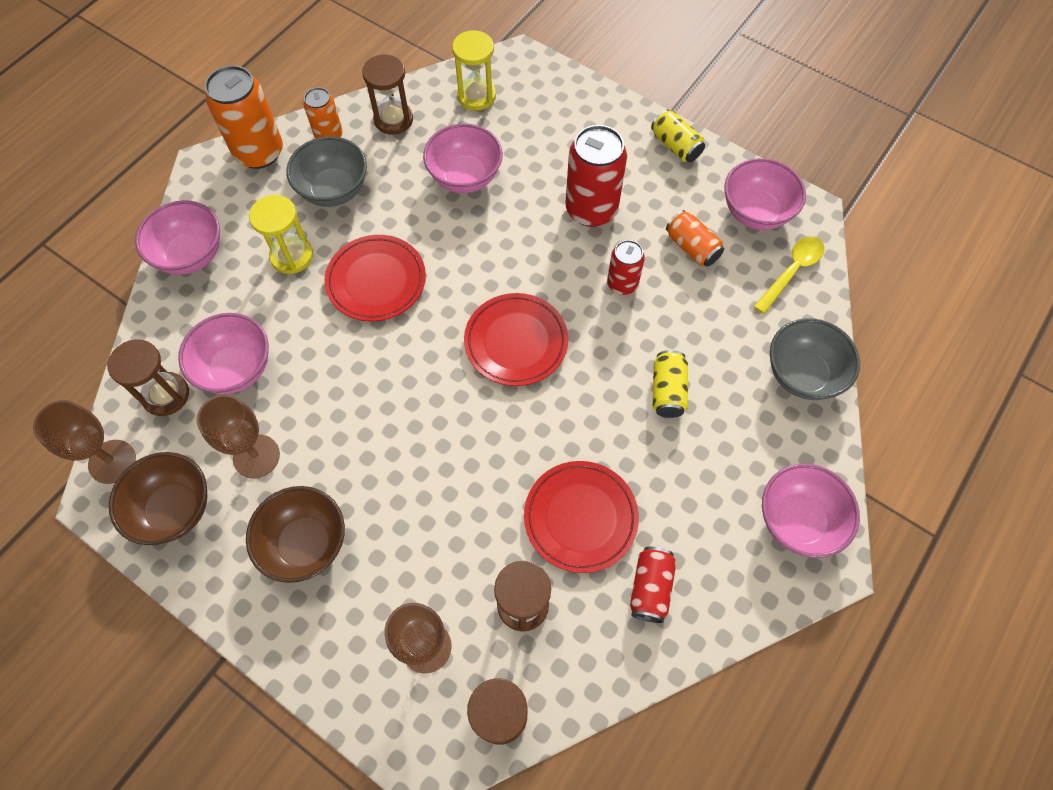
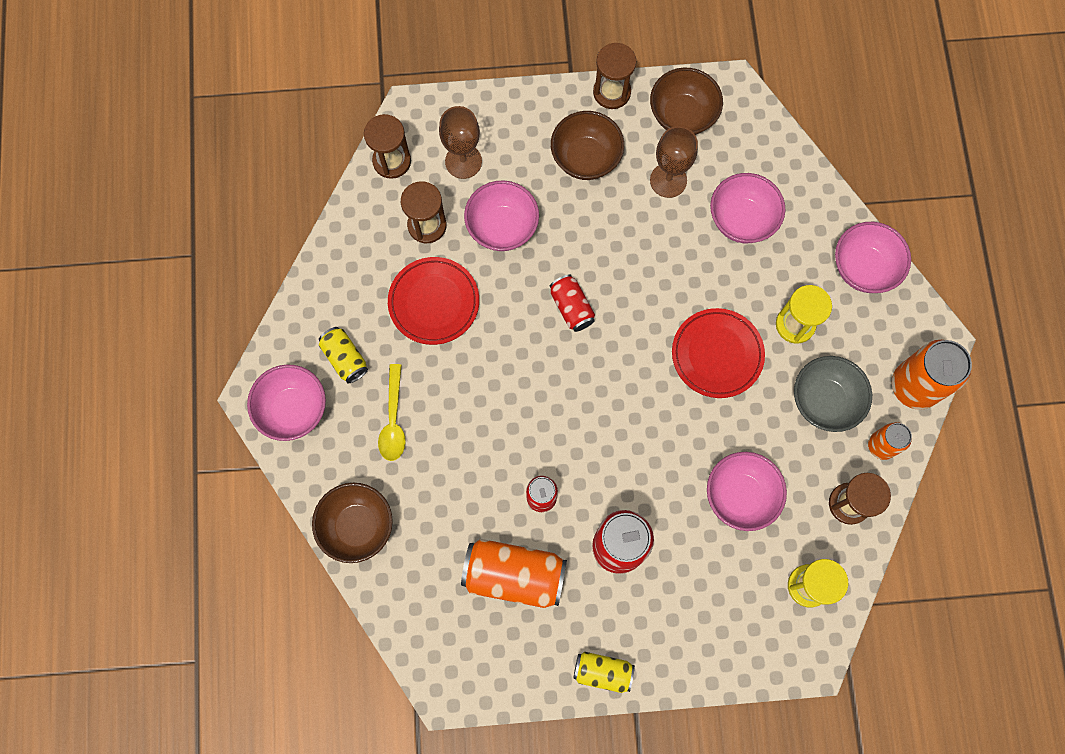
camera: 140 degrees right, 10 degrees up
brown goblet [33,400,136,484] -> none
brown hourglass [108,339,189,416] -> brown hourglass moved to [593,43,636,109]
red plate [464,293,568,386] -> none
red can [630,547,677,623] -> red can moved to [550,274,595,332]
yellow can [653,350,688,418] -> yellow can moved to [319,327,368,383]
orange can [666,210,724,267] -> orange can [461,539,567,608], size x1.75
pink bowl [724,158,806,230] -> pink bowl moved to [464,180,539,251]
yellow spoon [753,236,824,314] -> yellow spoon moved to [378,364,406,461]
grey bowl [770,318,860,400] -> brown bowl [312,483,393,563]

